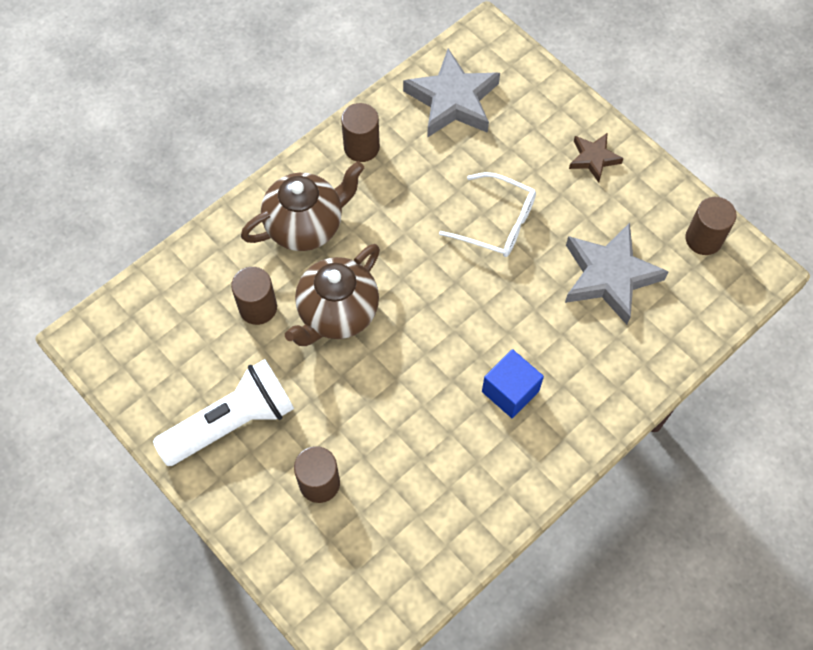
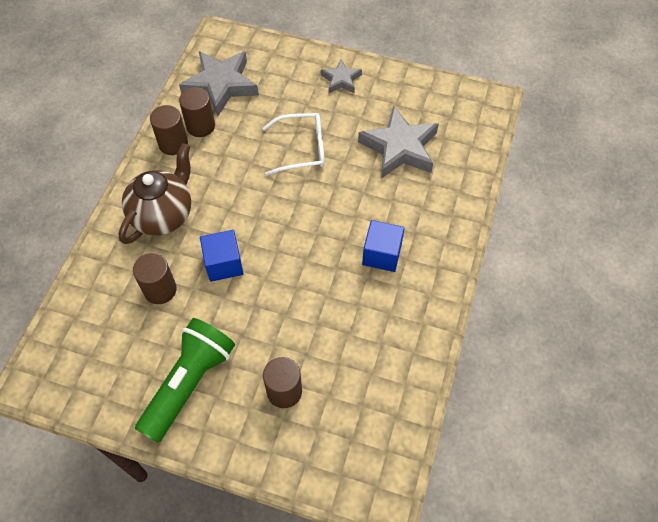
camera: 30 degrees left, 5 degrees down
white flashlight [153,359,294,466] -> green flashlight [135,318,235,443]
brown teapot [285,244,380,346] -> blue cube [200,230,244,282]
brown star [569,133,623,183] -> grey star [321,59,362,93]
brown cylinder [685,197,737,255] -> brown cylinder moved to [179,87,215,137]

